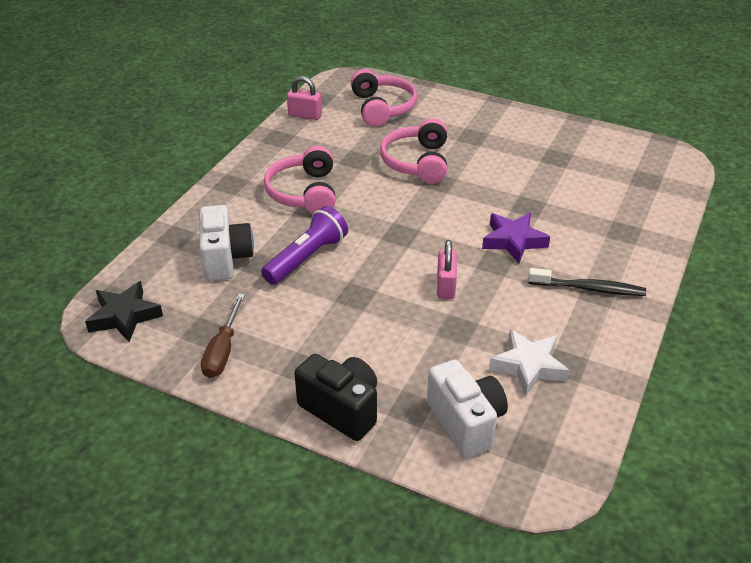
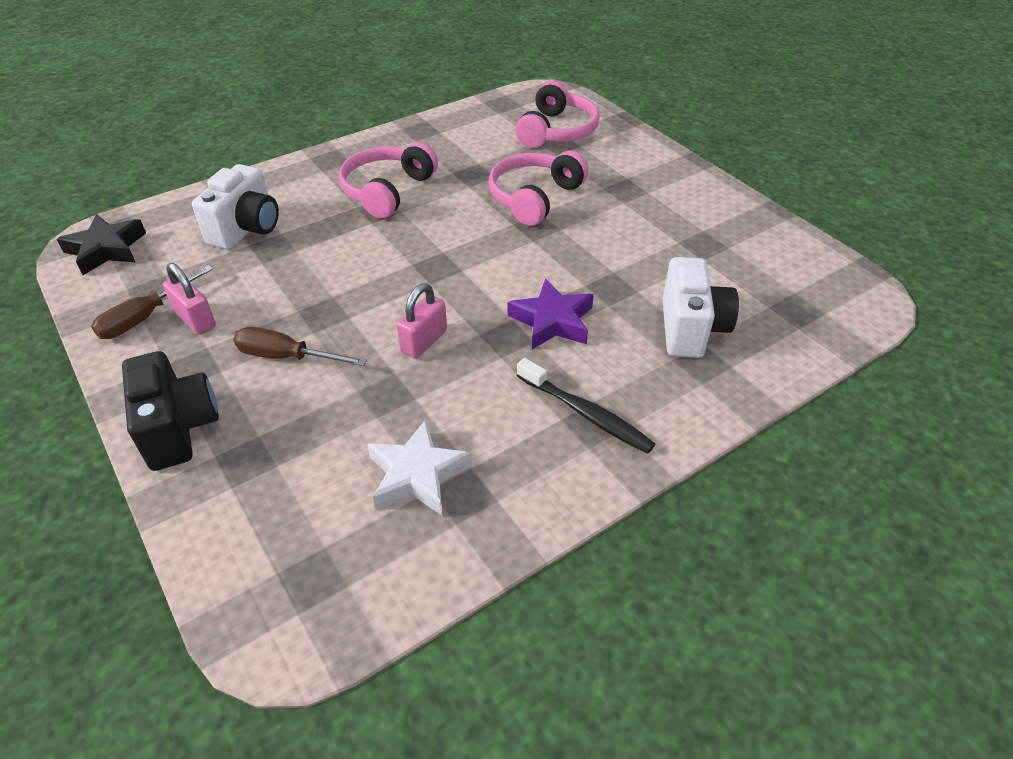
camera: 30 degrees right, 5 degrees up
purple flashlight [261,206,348,285] -> none
pink padlock [287,76,322,120] -> pink padlock moved to [163,263,216,335]
white camera [427,360,508,458] -> white camera moved to [662,257,739,358]
none -> brown screwdriver [233,327,367,366]

